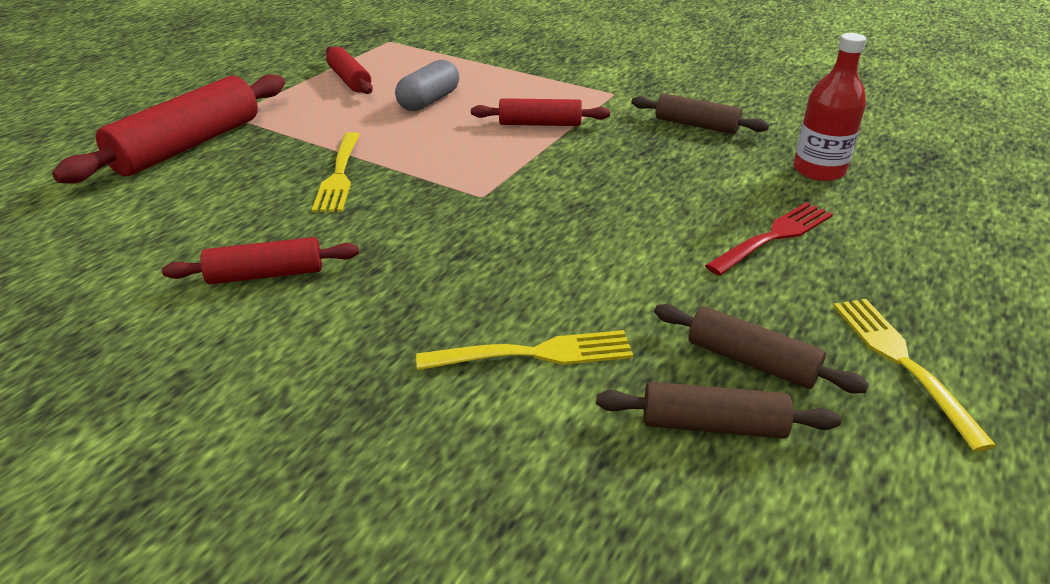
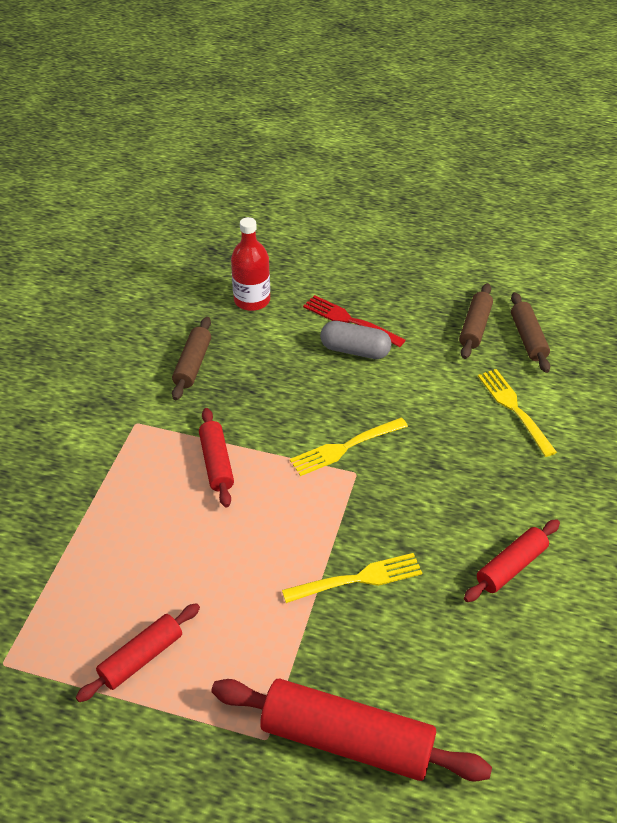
camera: 105 degrees left, 10 degrees up
red rolling pin [162,237,359,284] -> red rolling pin turned 75 degrees clockwise [464,519,560,602]
grey capsule [395,60,459,111] -> grey capsule moved to [320,321,392,359]
yellow fork [833,299,997,452] -> yellow fork moved to [290,417,408,476]

